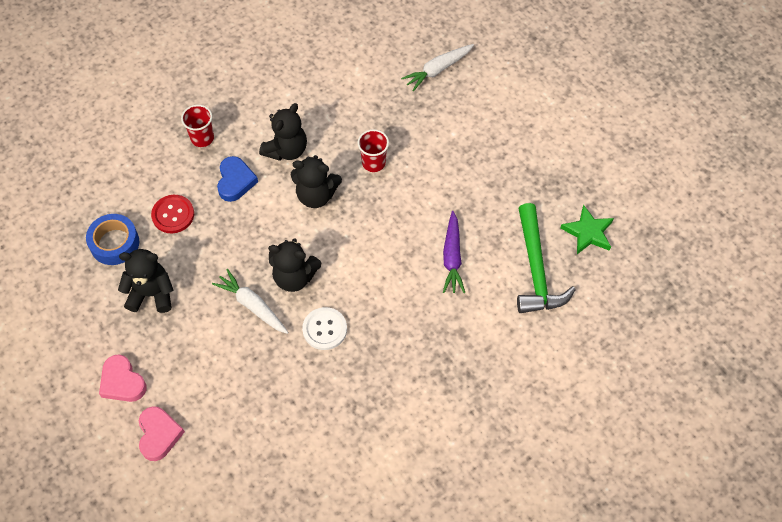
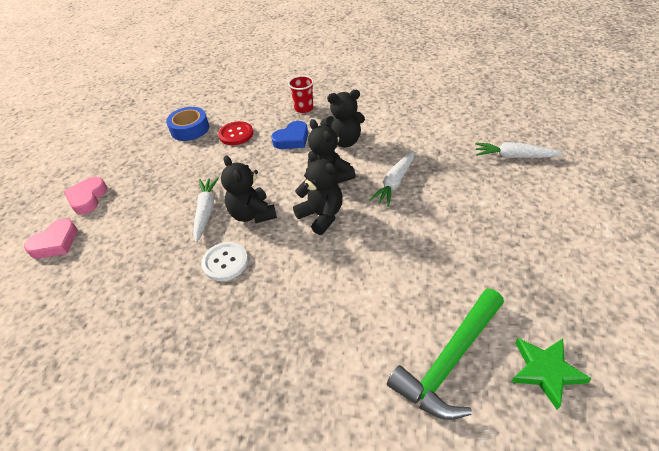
camera: 50 degrees right, 15 degrees down
black teddy bear [118,249,173,313] -> black teddy bear moved to [293,151,343,235]
red cup [357,129,389,172] -> white carrot [369,150,414,207]
purple carrot [443,211,465,293] -> none

